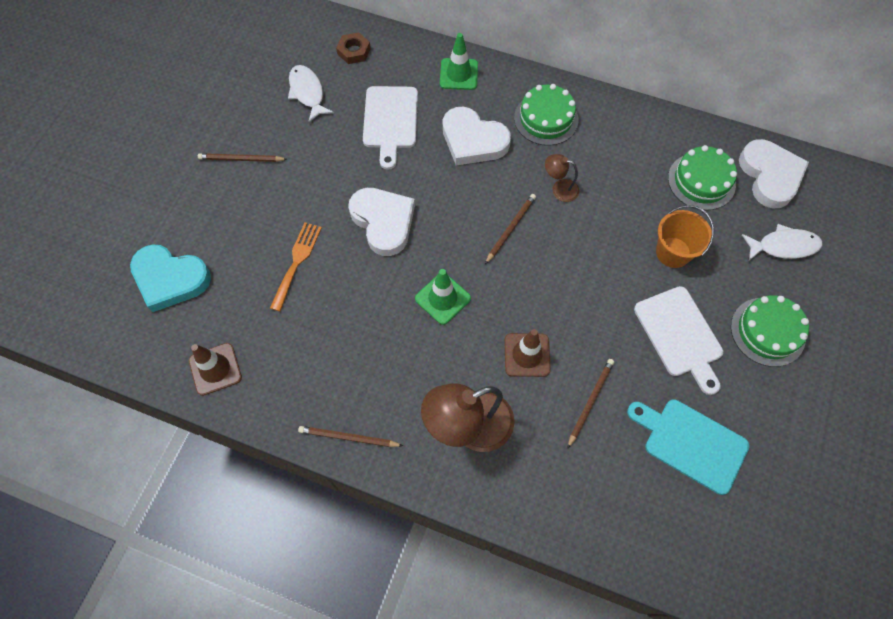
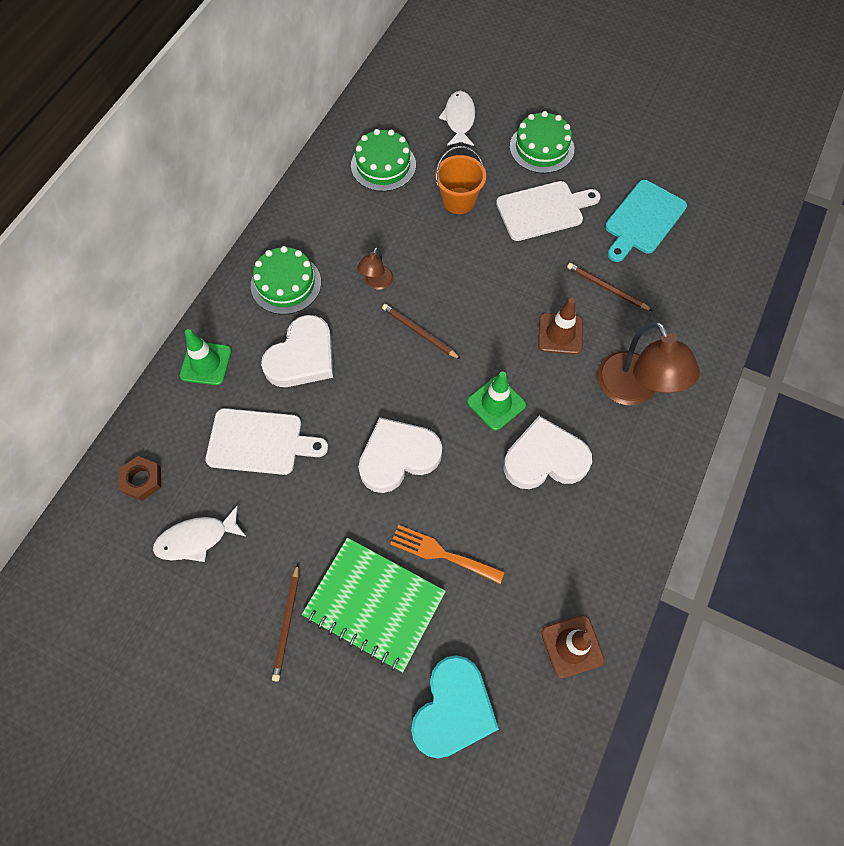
camera: 85 degrees left, 0 degrees up
brown pencil [298,426,403,447] -> none
white heart [739,139,809,208] -> white heart moved to [504,416,592,489]
none -> green notebook [302,538,446,672]

